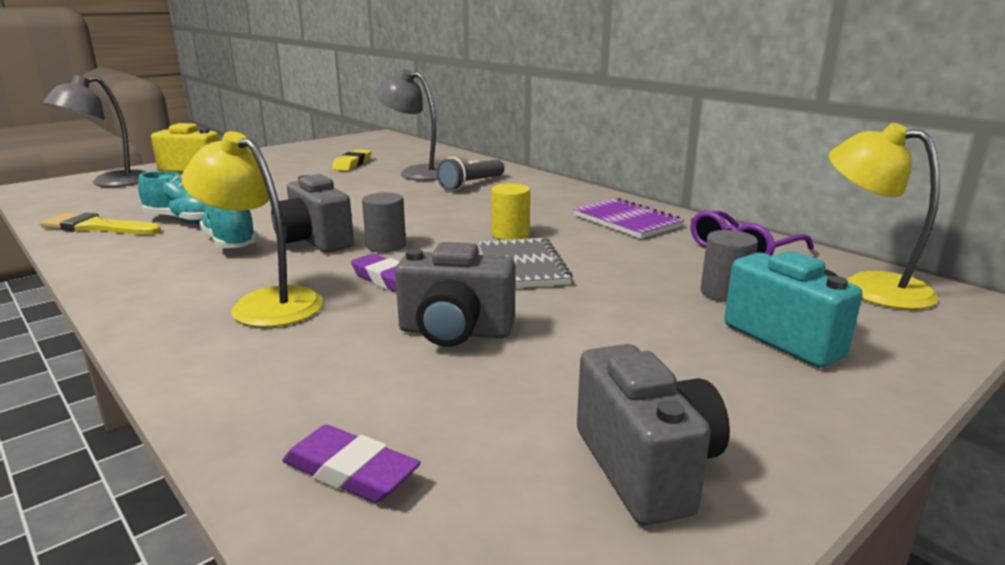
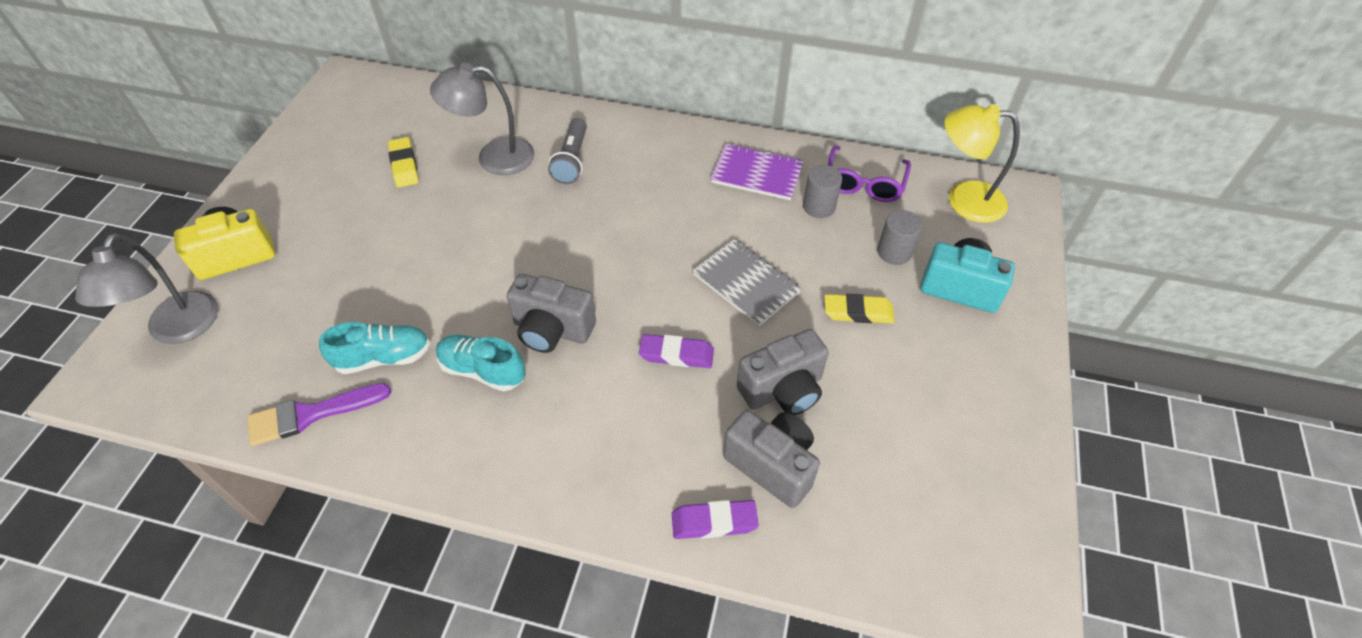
camera: 35 degrees left, 30 degrees up
yellow brush [40,213,161,235] -> purple brush [248,383,391,446]
yellow lamp [182,131,323,327] -> none
purple eraser [282,425,420,503] -> purple eraser moved to [672,500,759,539]
grey cylinder [362,192,406,253] -> grey cylinder moved to [803,165,842,218]
yellow cylinder [491,183,530,240] -> none
grey camera [577,344,730,526] -> grey camera moved to [723,410,820,508]
none -> yellow eraser [824,294,895,323]

